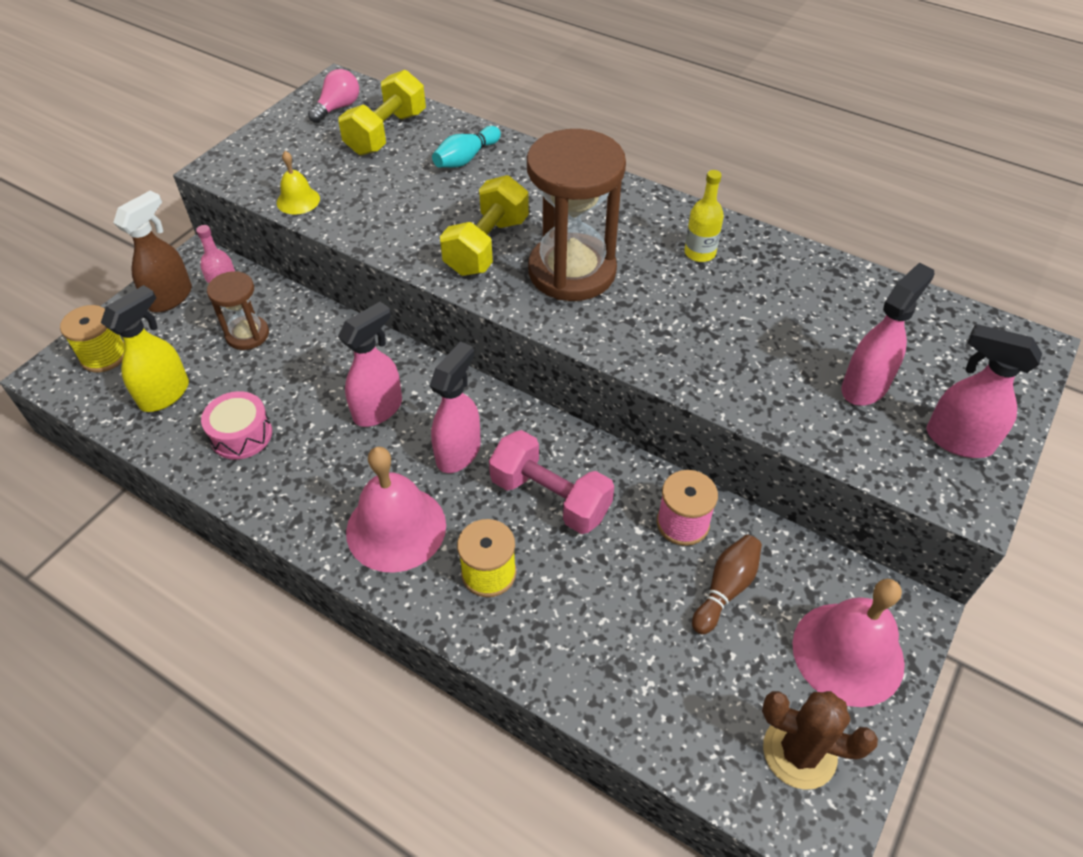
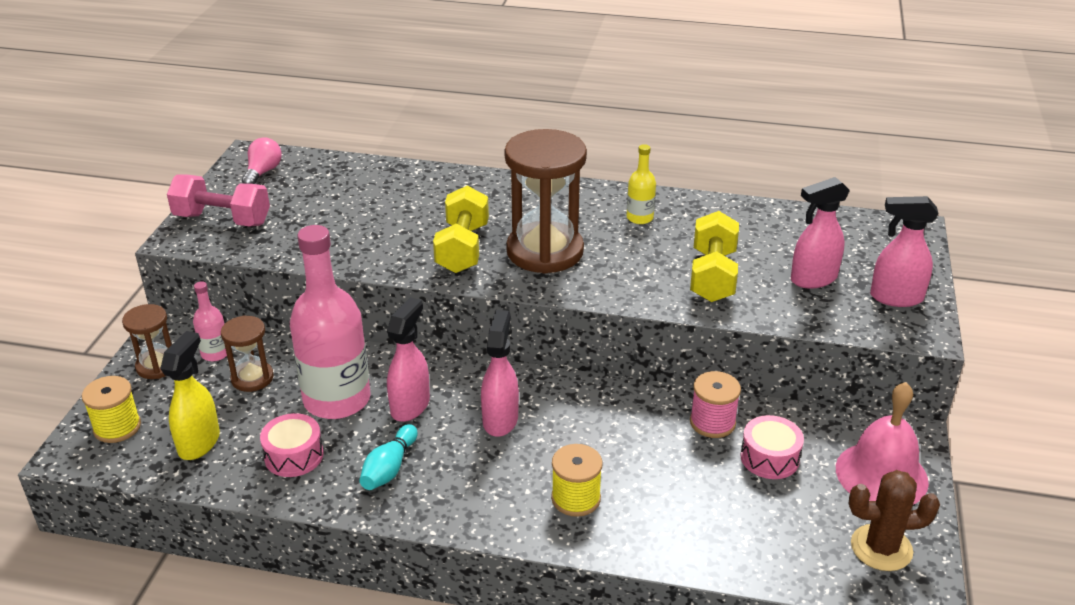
camera: 20 degrees left, 15 degrees down
brown spray bottle [113,190,192,312] -> brown hourglass [122,304,172,379]
yellow bell [277,151,320,215] -> none
yellow dumbbell [338,70,426,156] -> yellow dumbbell moved to [690,211,739,302]
pink bell [346,447,446,573] -> none
turquoise bowling pin [432,126,501,168] -> turquoise bowling pin moved to [359,424,418,490]
pink dumbbell [489,430,614,534] -> pink dumbbell moved to [167,174,270,227]
brown bowling pin [692,535,762,635] -> pink drum [740,415,804,479]
pink spray bottle [841,263,935,406] -> pink spray bottle turned 135 degrees counterclockwise [791,177,850,289]
none -> pink bottle [290,225,371,419]

